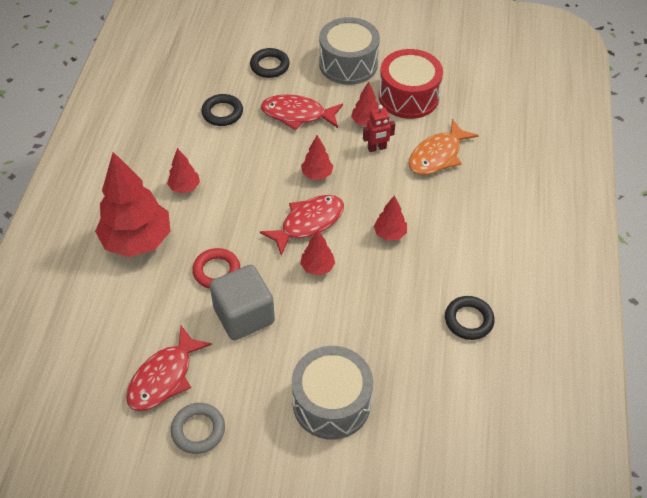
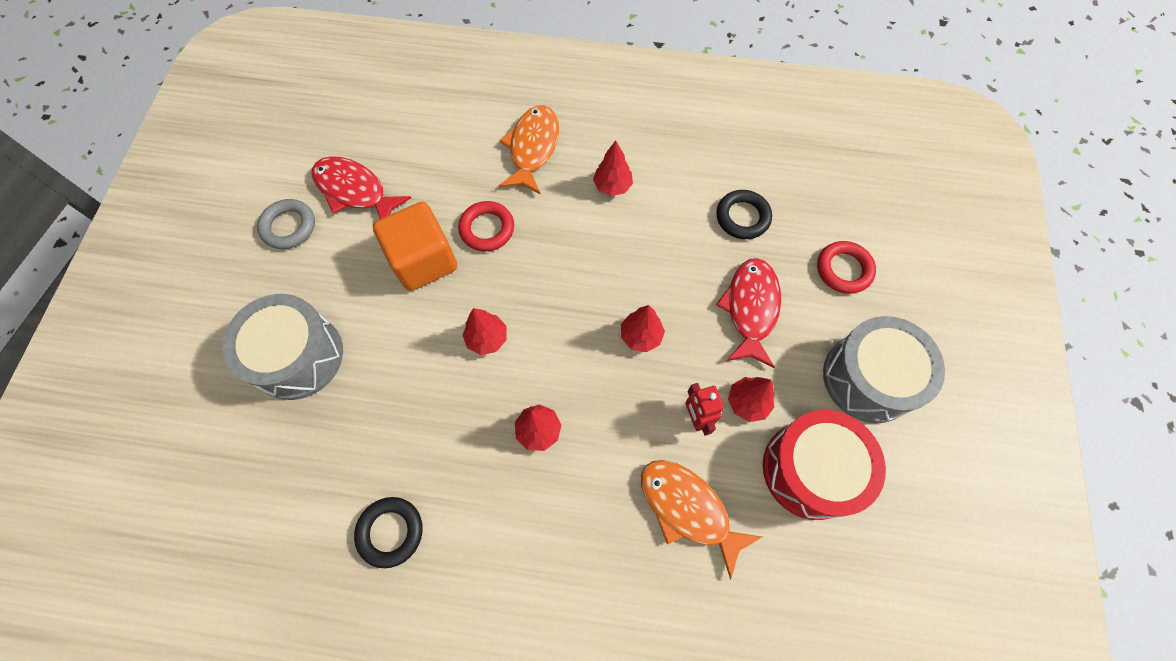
camera: 90 degrees right, 15 degrees up
red tree [95,152,170,257] -> orange fish [499,105,559,195]
grey cube [210,265,275,340] -> orange cube [373,202,457,291]
black ring [250,48,290,78] -> red ring [817,241,876,294]
red fish [260,195,344,256] -> none

